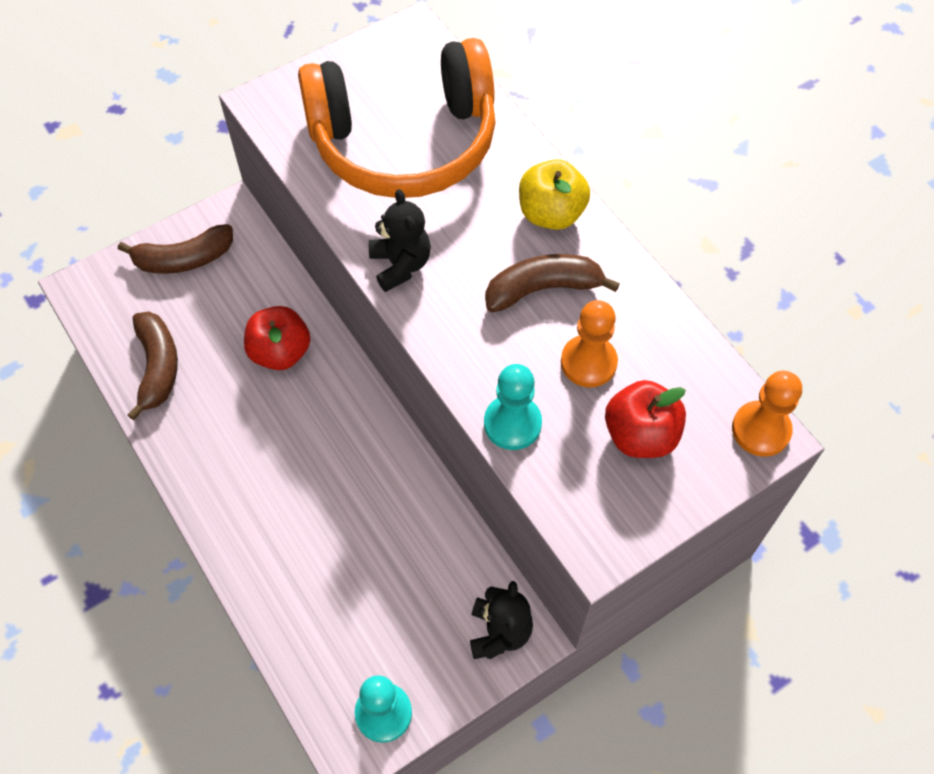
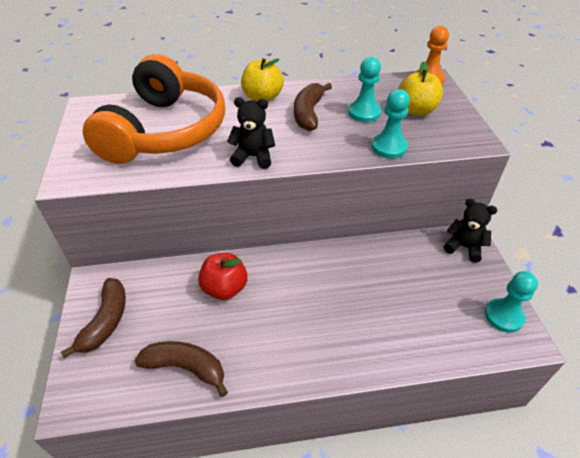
camera: 65 degrees left, 15 degrees down
orange pawn [561,300,618,387] -> turquoise pawn [348,57,381,122]
red apple [605,380,686,458] -> yellow apple [398,61,443,116]

